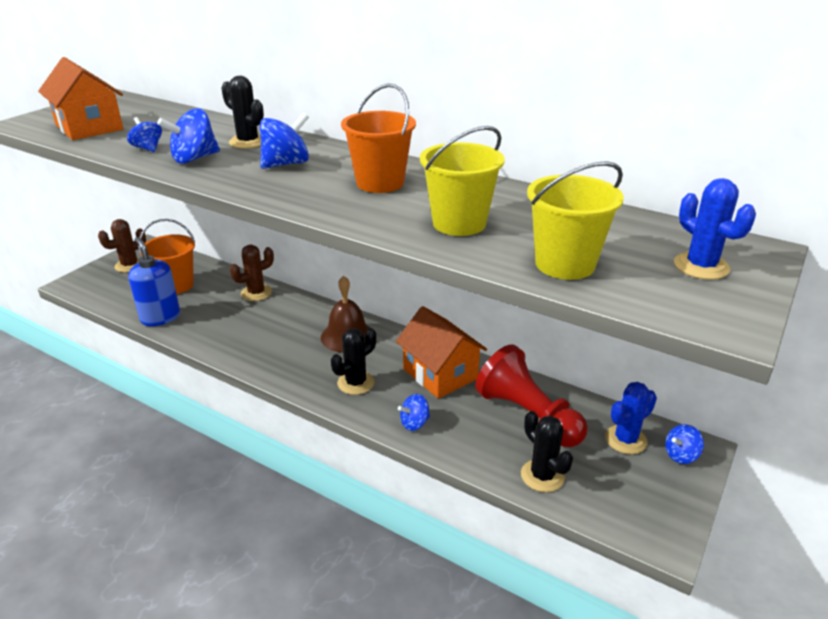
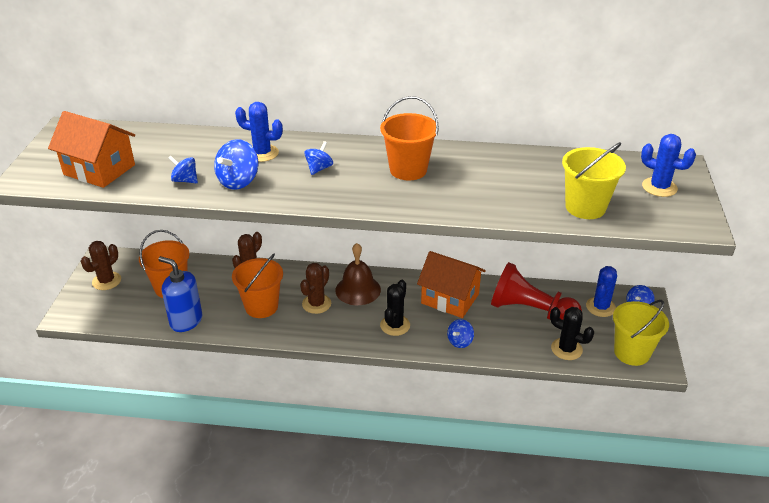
camera: 25 degrees left, 5 degrees up
black cactus [221,76,264,148] -> blue cactus [235,102,283,162]
blue spinning top [260,112,309,169] -> blue spinning top [304,141,333,175], size x0.63
yellow bucket [420,126,504,236] -> yellow bucket moved to [613,300,669,366]
none -> orange bucket [232,254,283,318]
none -> brown cactus [300,263,331,314]

